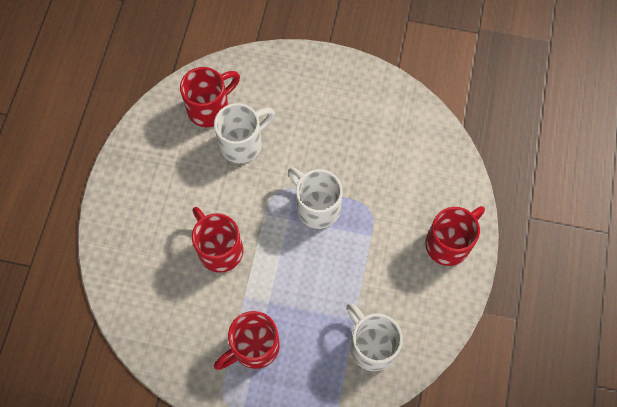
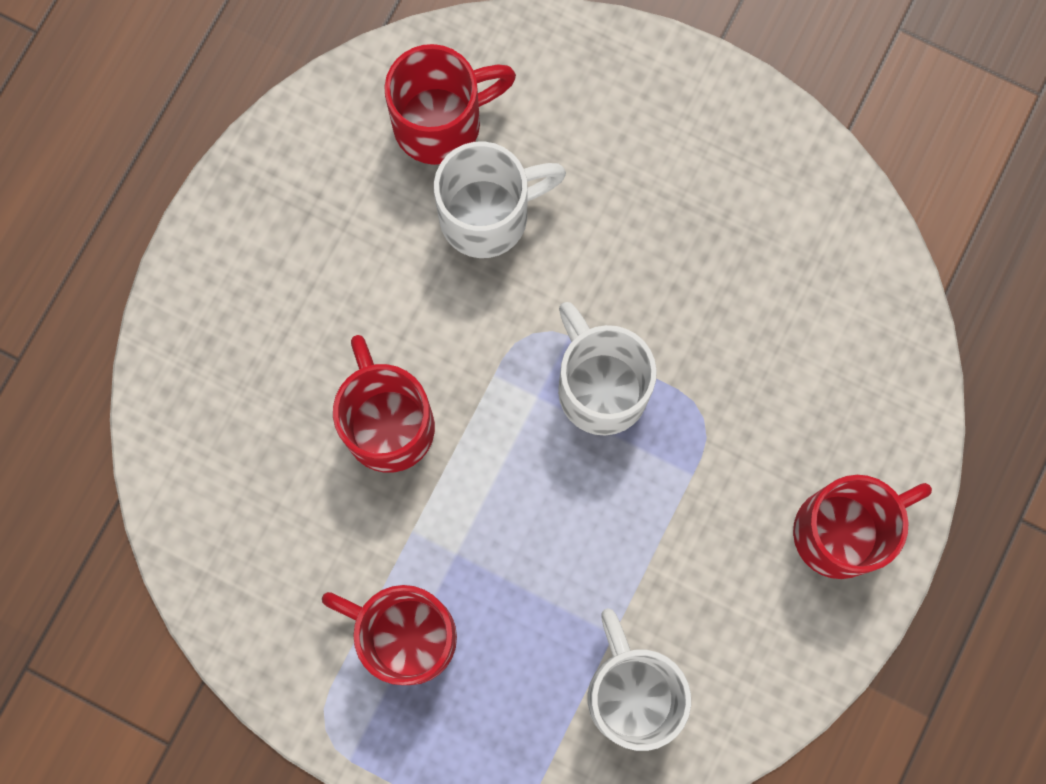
camera: 15 degrees right, 10 degrees up
red mug [214,311,280,370] -> red mug turned 45 degrees clockwise [322,585,457,685]

